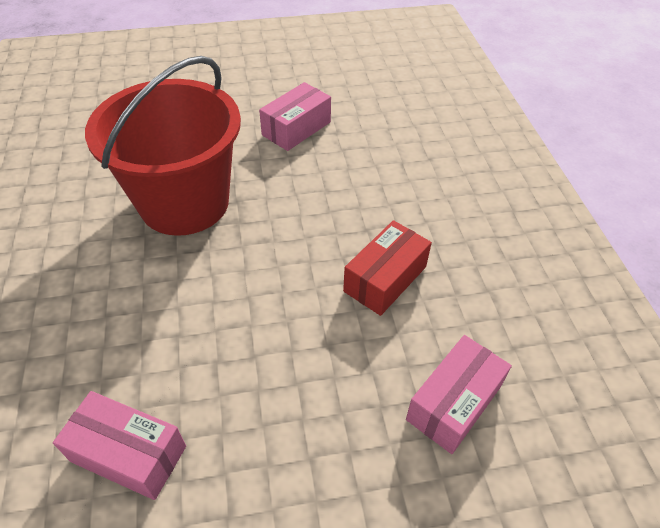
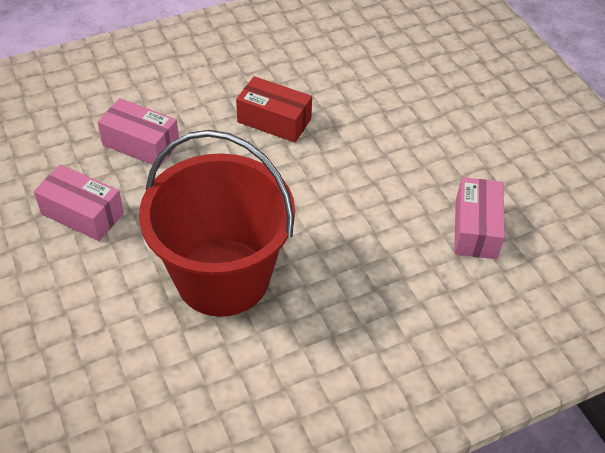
camera: 105 degrees left, 0 degrees up
pink box [406,335,512,454] -> pink box moved to [98,98,179,167]

